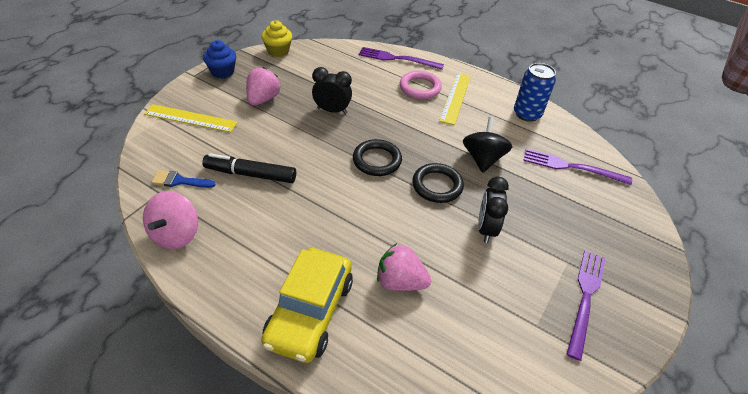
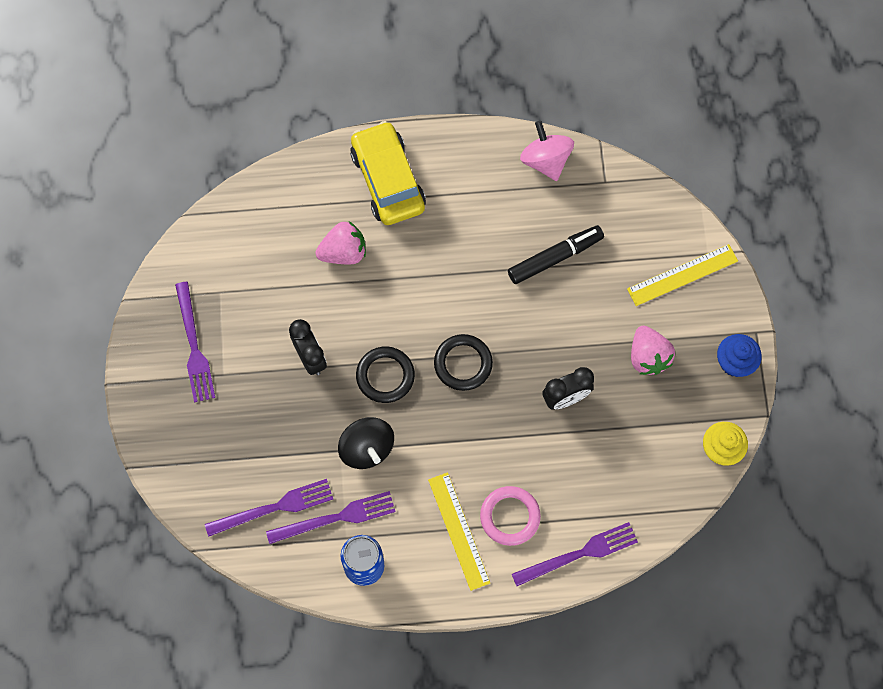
camera: 145 degrees right, 25 degrees up
blue brush [152,170,216,188] -> none
none -> purple fork [266,491,396,544]

